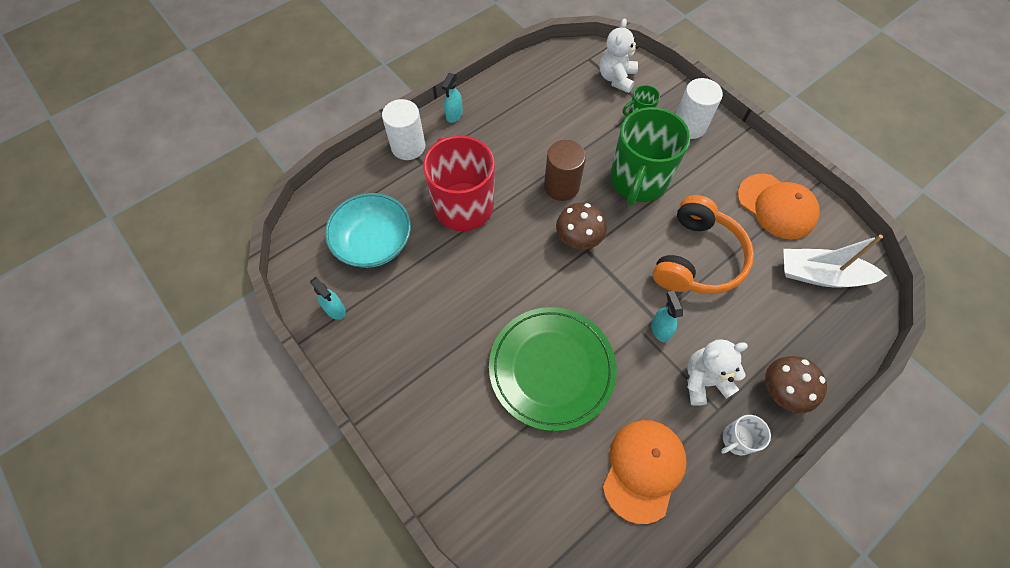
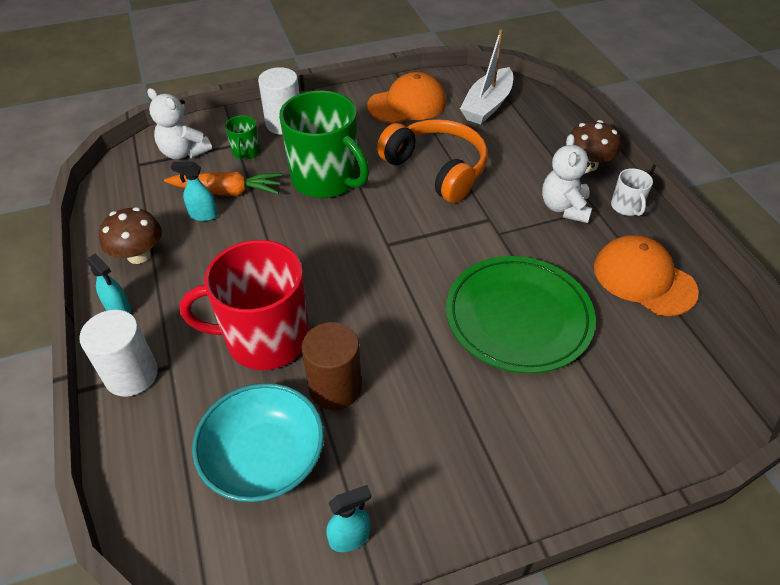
camera: 70 degrees left, 15 degrees down
brown cylinder [544,140,586,201] -> brown cylinder moved to [302,322,362,410]
brown mushroom [556,203,607,249] -> brown mushroom moved to [99,207,162,264]
turquoise spray bottle [651,291,683,342] -> turquoise spray bottle moved to [171,162,218,221]
none -> orange carrot [164,171,282,195]

